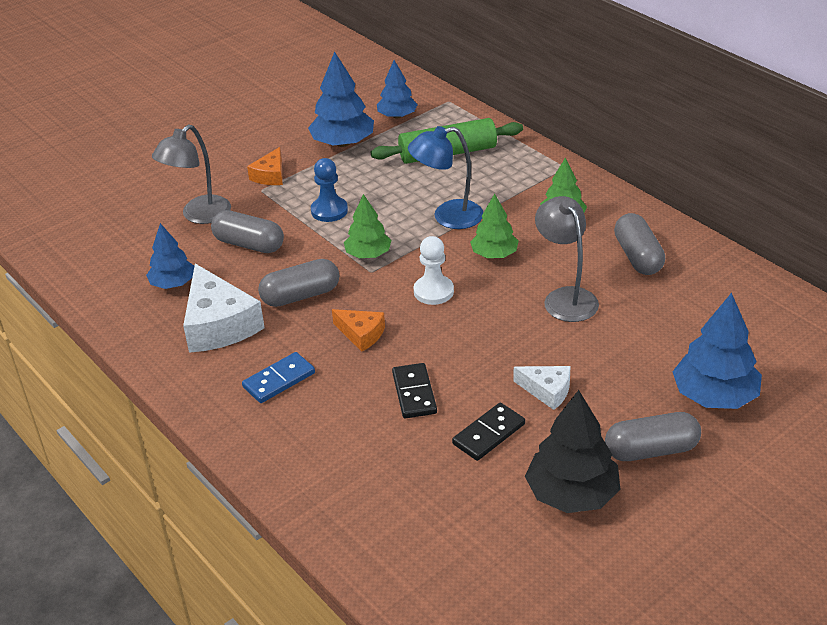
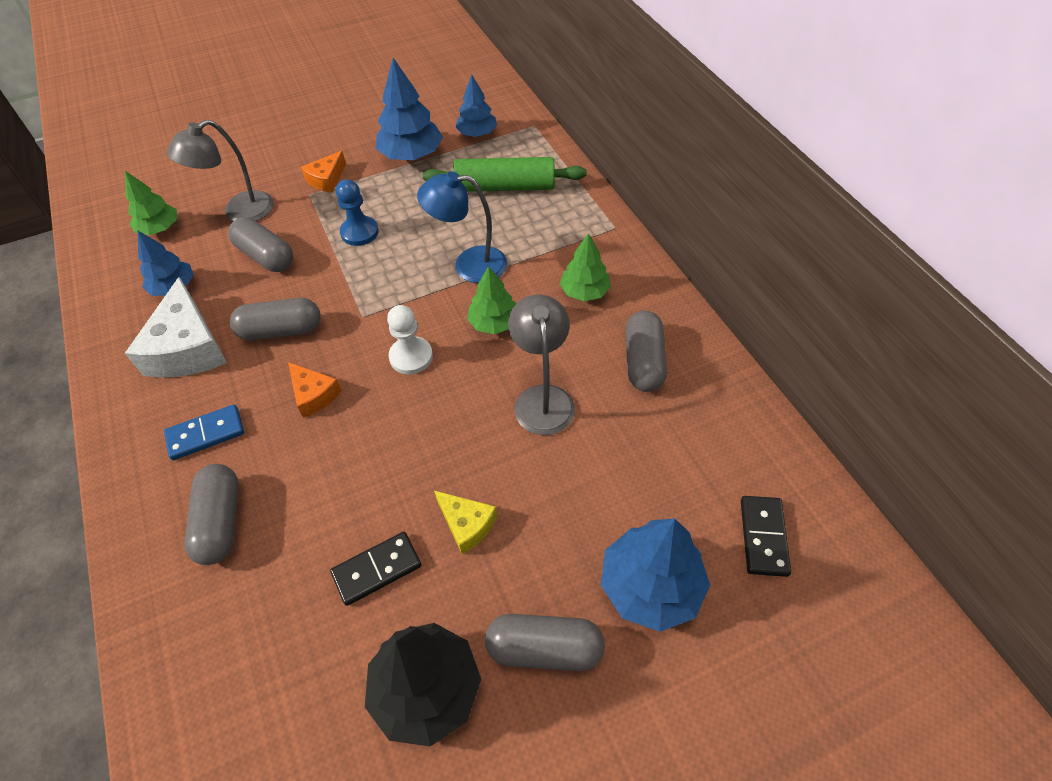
camera: 15 degrees right, 15 degrees up
green tree [344,194,392,258] -> green tree moved to [125,171,177,235]
black domino [392,363,437,418] -> black domino moved to [741,496,791,577]
white cheese [513,366,570,410] -> yellow cheese [434,490,497,554]
none -> grey capsule [184,464,239,565]

